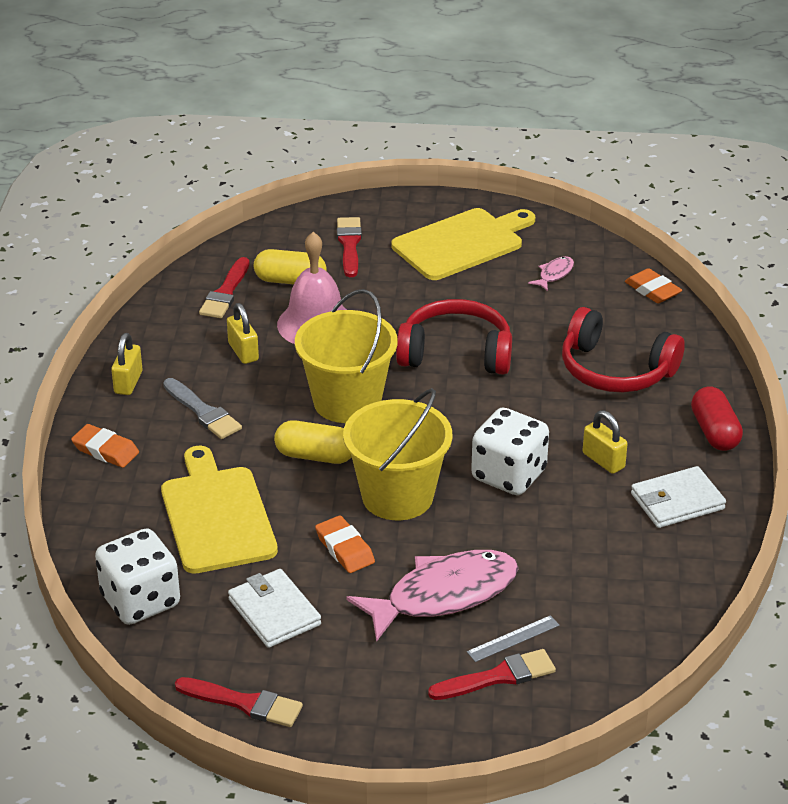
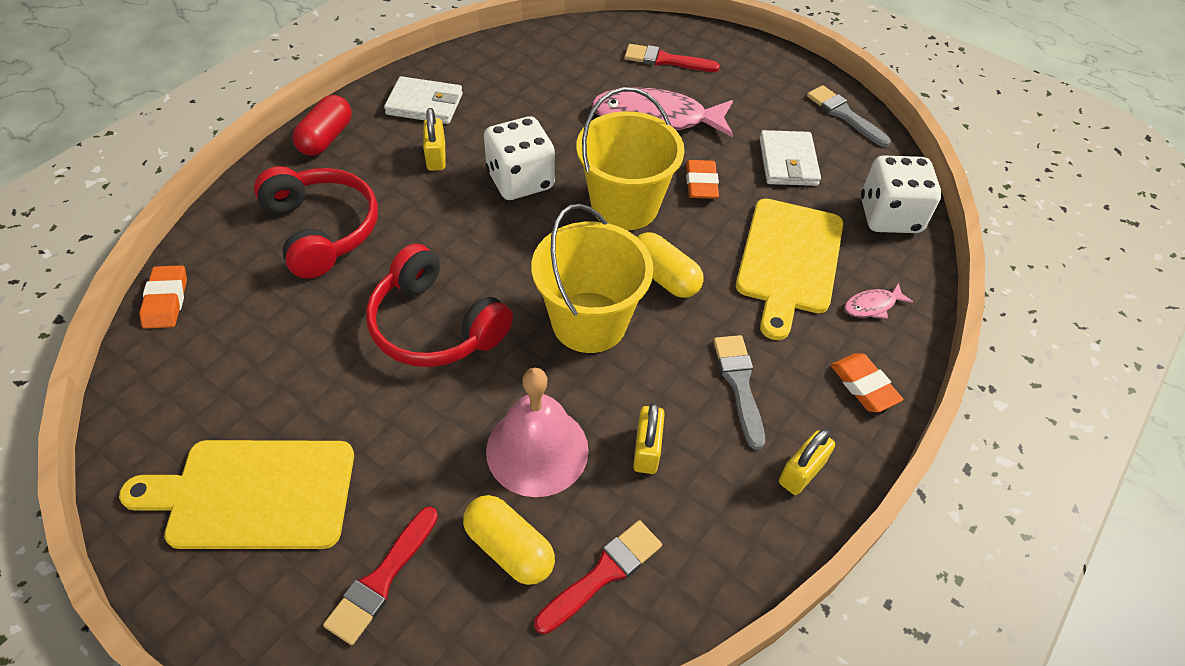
camera: 150 degrees left, 15 degrees up
red brush [175,677,303,727] -> grey brush [807,85,891,147]
grey ruler [467,615,559,662] -> none
pink fish [528,256,574,291] -> pink fish moved to [844,283,913,319]

